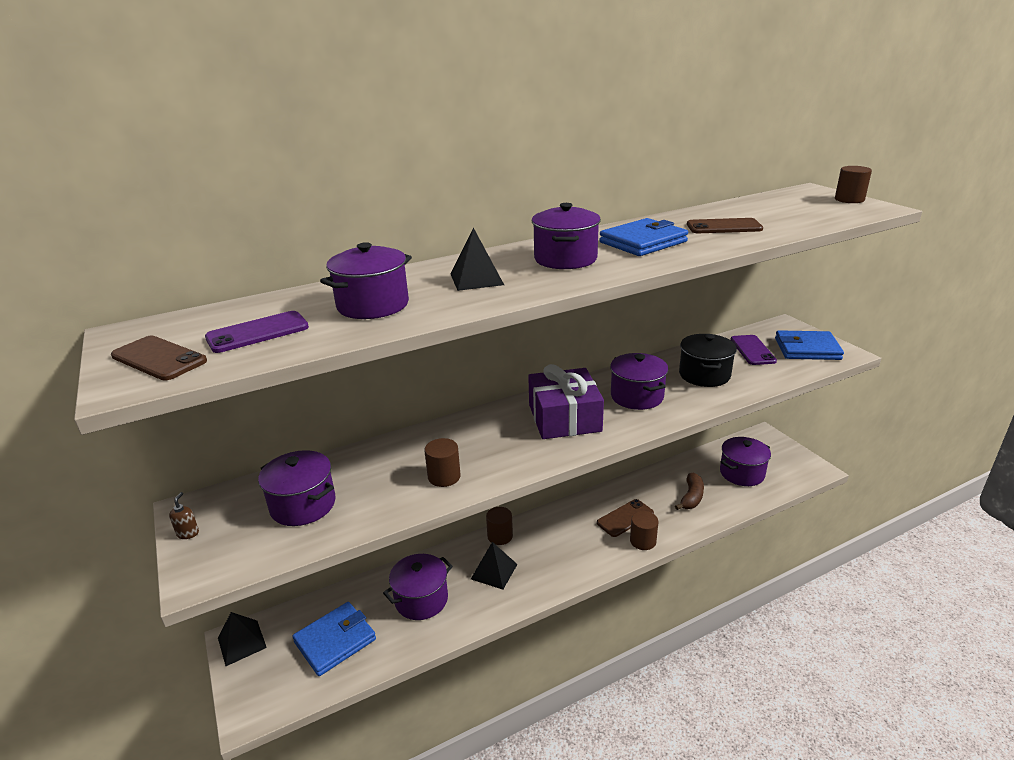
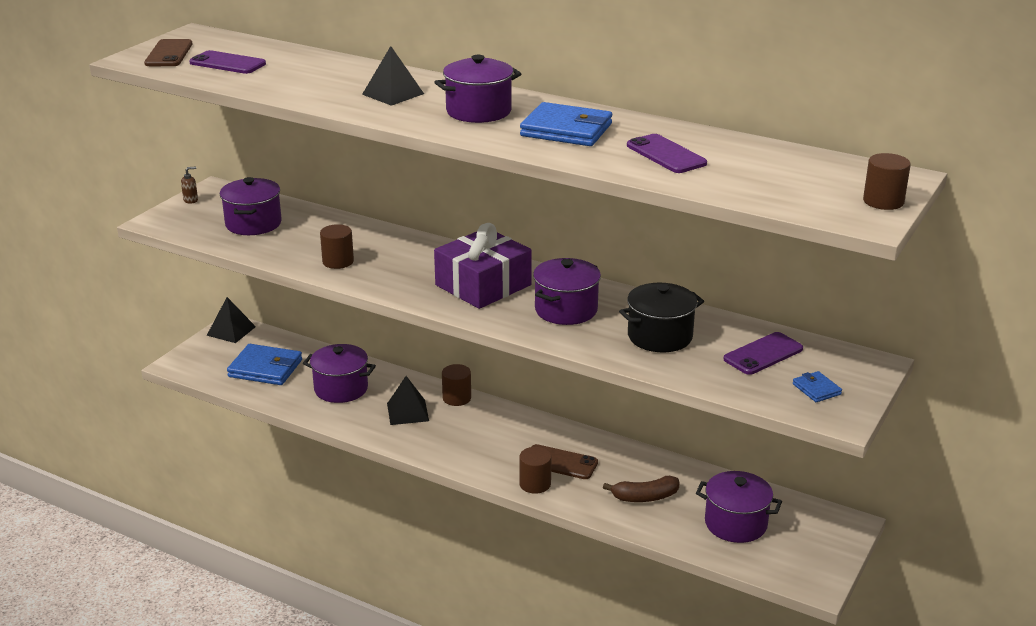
camera: 55 degrees right, 0 degrees up
purple pot [320,242,412,319] -> none
brown phone [687,218,763,233] -> purple phone [627,134,707,173]
blue wallet [775,330,844,360] -> blue wallet [793,371,842,402], size x0.49

